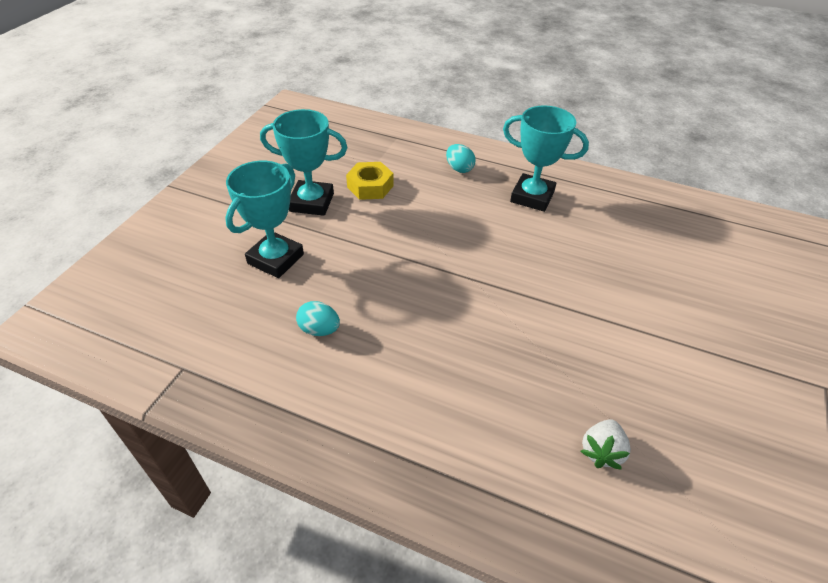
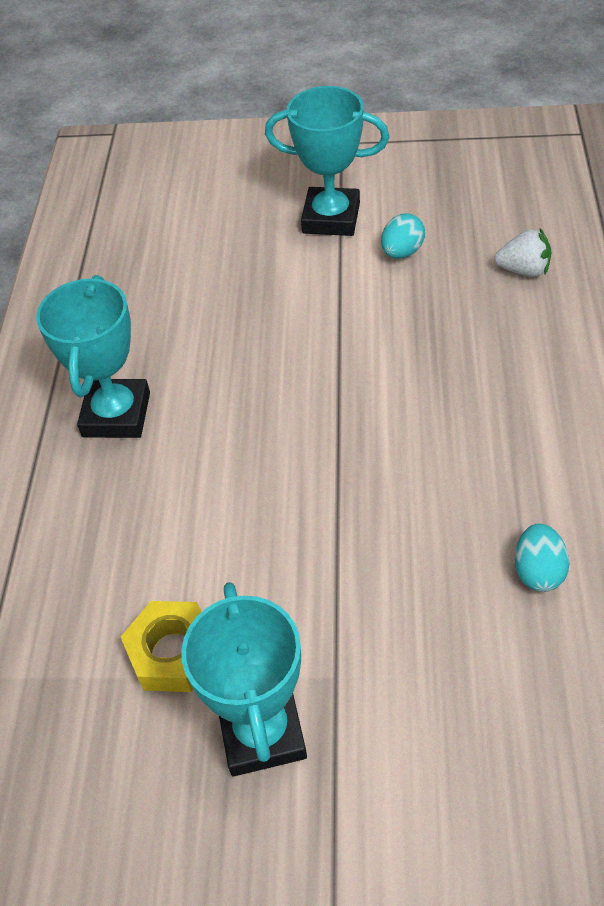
camera: 105 degrees left, 5 degrees up
turquoise trophy [225,161,304,278] -> turquoise trophy moved to [265,86,389,236]
turquoise egg [446,144,476,173] -> turquoise egg moved to [381,213,425,259]

